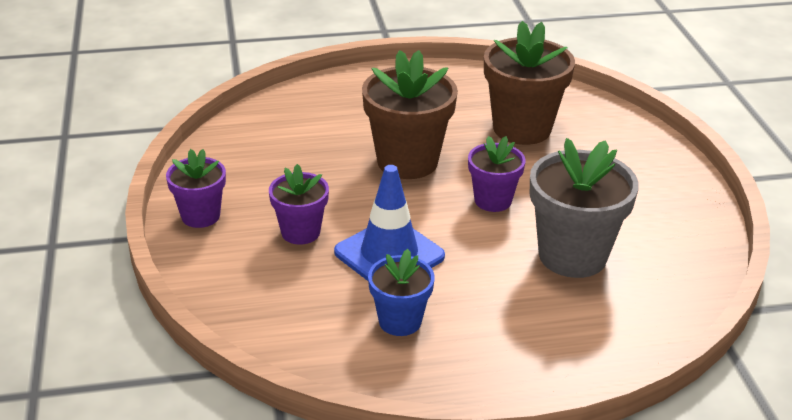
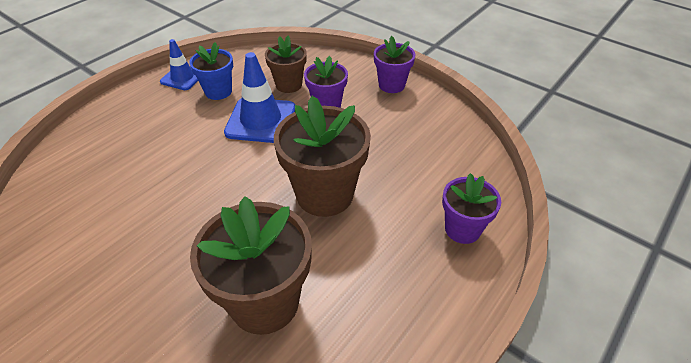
camera: 140 degrees right, 10 degrees up
purple flower pot [468,136,526,212] -> purple flower pot moved to [442,173,501,244]
grey flower pot [530,138,639,278] -> none
none -> blue traffic cone [160,39,198,90]
none -> brown flower pot [265,36,307,93]

